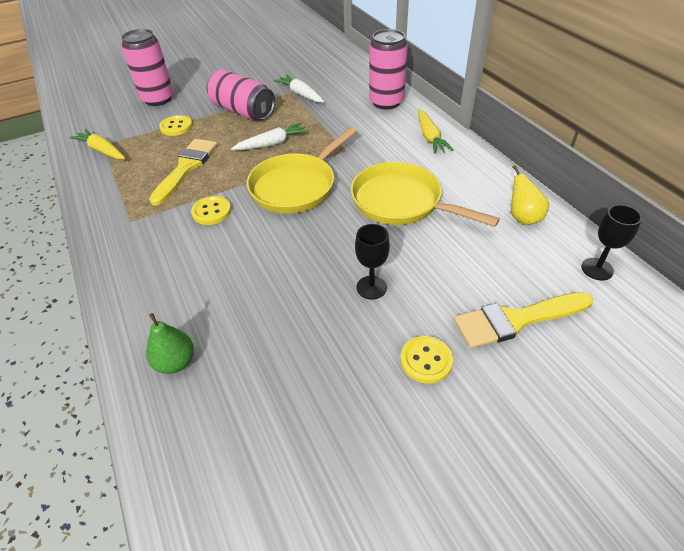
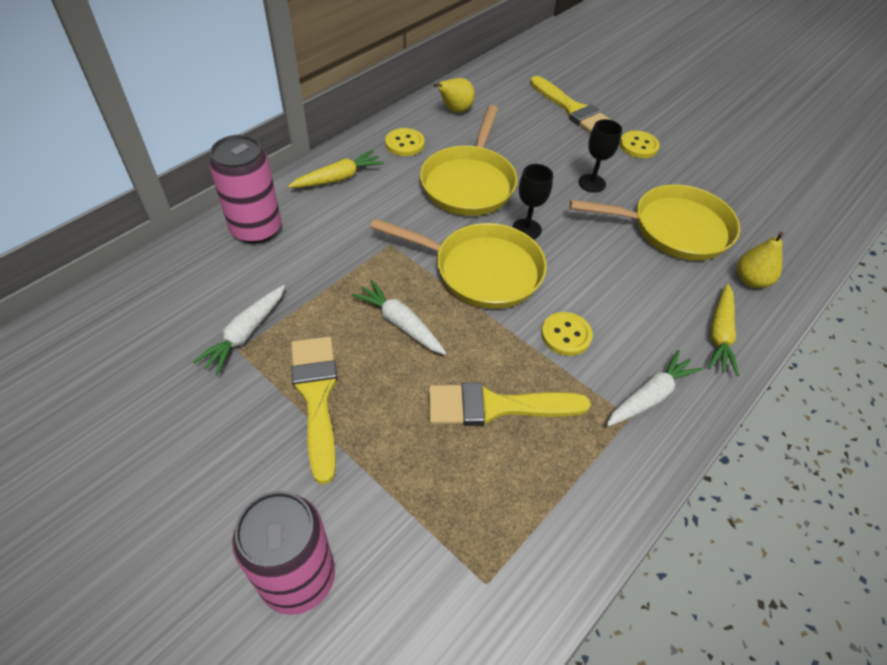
camera: 115 degrees left, 5 degrees up
yellow carrot [69,129,125,159] -> yellow carrot moved to [708,284,739,376]
green pear [146,313,194,374] -> yellow pear [737,232,784,288]
yellow button [159,115,193,136] -> yellow button moved to [385,128,425,156]
pink can [206,69,275,120] -> yellow brush [291,336,338,484]
black goblet [581,205,642,280] -> black goblet moved to [512,164,553,239]
none -> yellow pan [570,184,740,260]
none -> white carrot [606,350,702,426]

